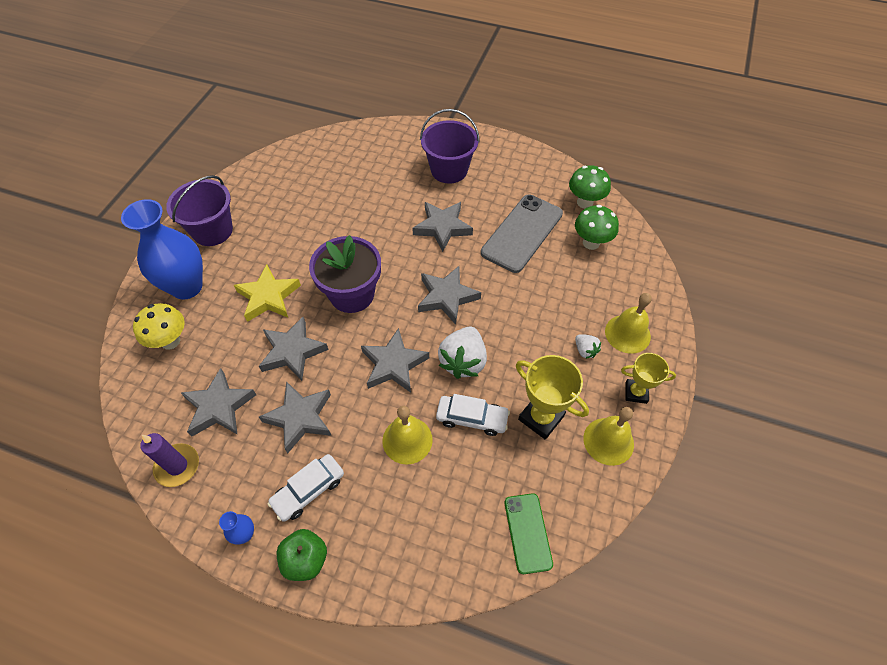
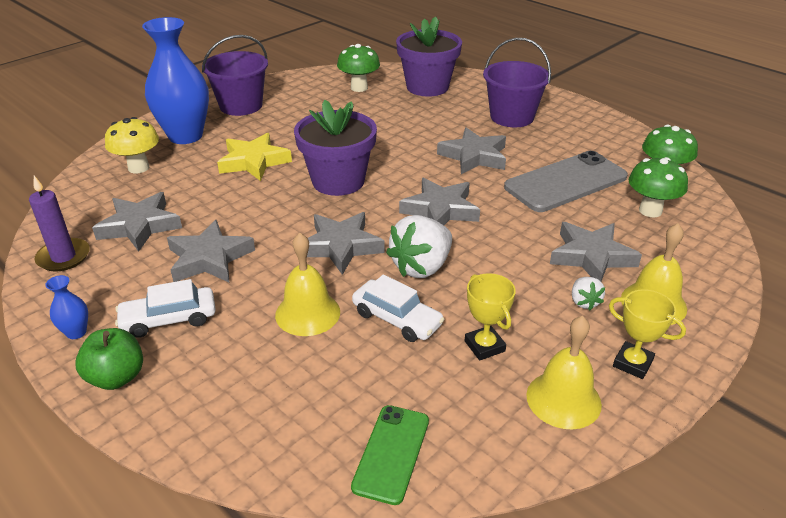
camera: 25 degrees right, 20 degrees down
grey star [259,317,329,381] -> grey star moved to [550,222,642,281]
yellow trophy [516,355,589,440] -> yellow trophy [465,273,516,360], size x0.65
none -> green mushroom [337,44,380,92]
none -> purple flower pot [396,17,462,97]

